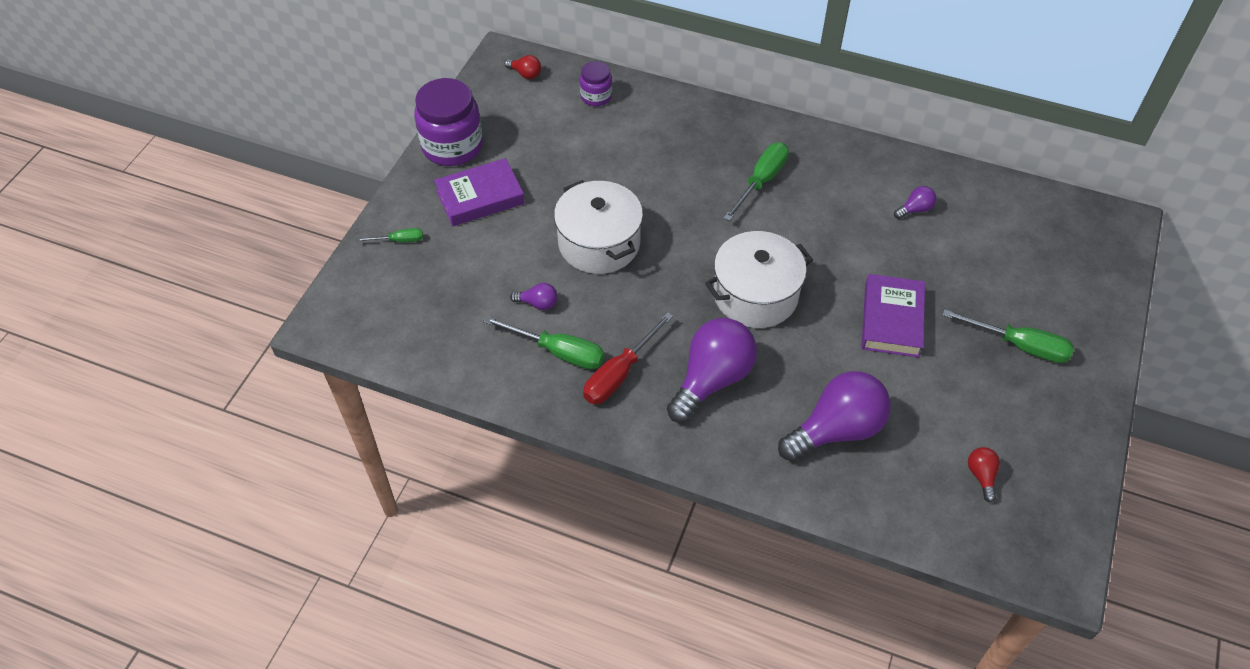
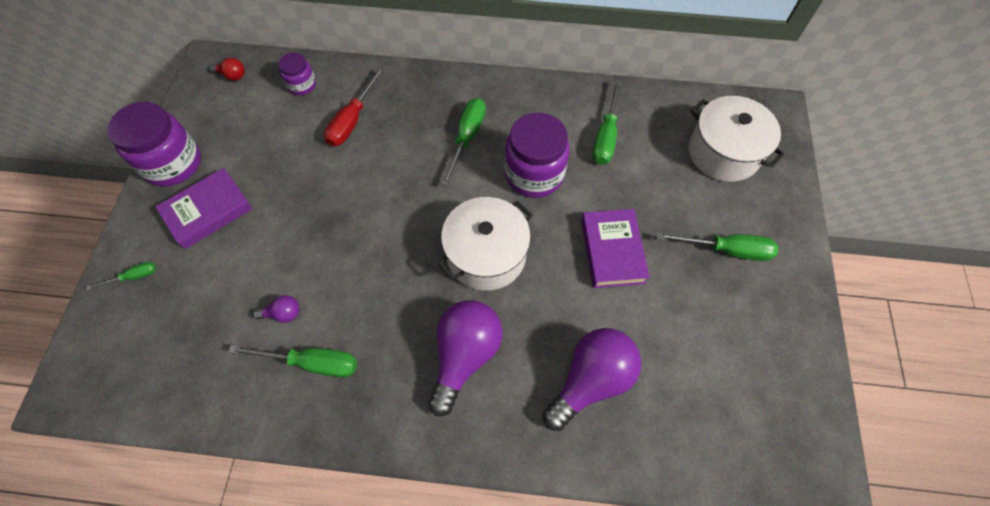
camera: 15 degrees left, 10 degrees up
white pot [554,180,643,274] -> white pot moved to [688,96,785,182]
red screwdriver [583,312,673,404] -> red screwdriver moved to [324,67,384,146]
purple light bulb [894,186,936,219] -> green screwdriver [593,79,622,165]
red light bulb [968,447,1000,502] -> none
none -> purple jar [504,113,570,198]

